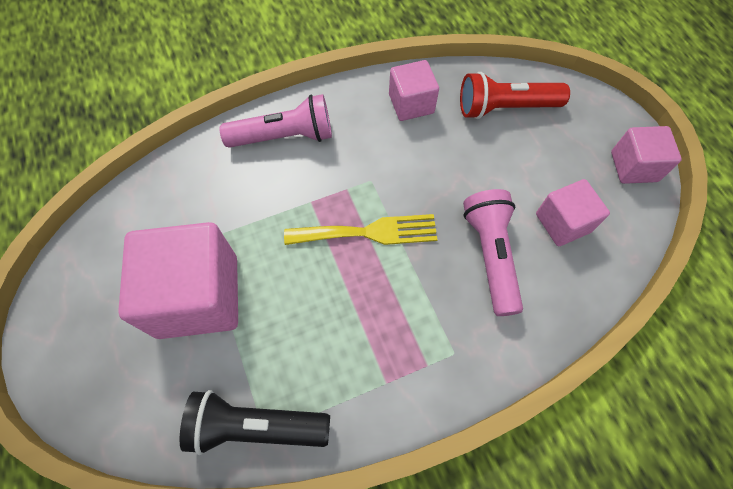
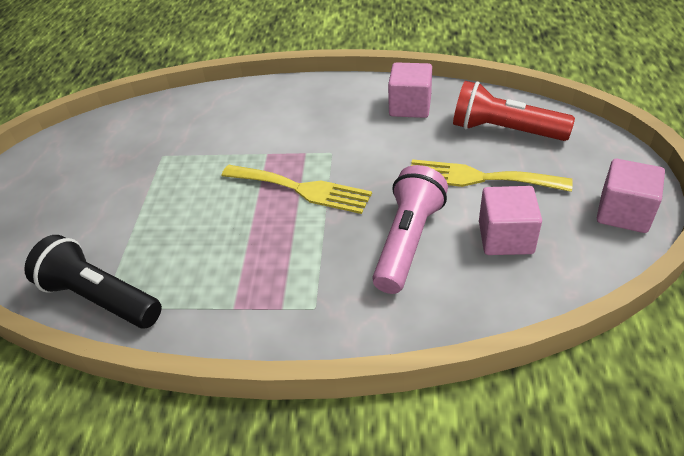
camera: 30 degrees right, 20 degrees down
pink cube [118,222,238,339] -> none
pink flashlight [220,94,332,148] -> none
none -> yellow fork [411,159,573,192]

